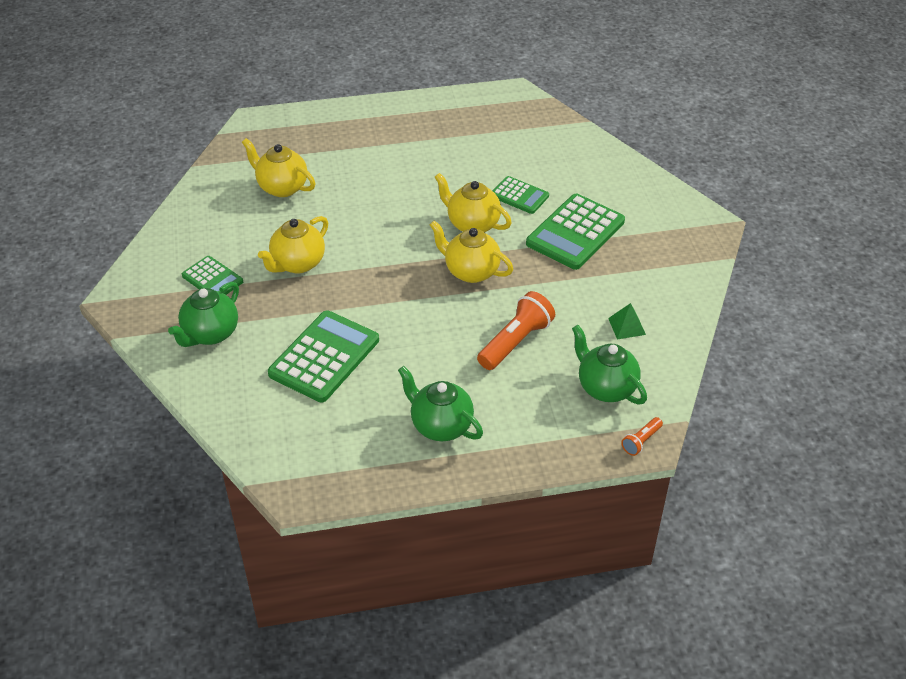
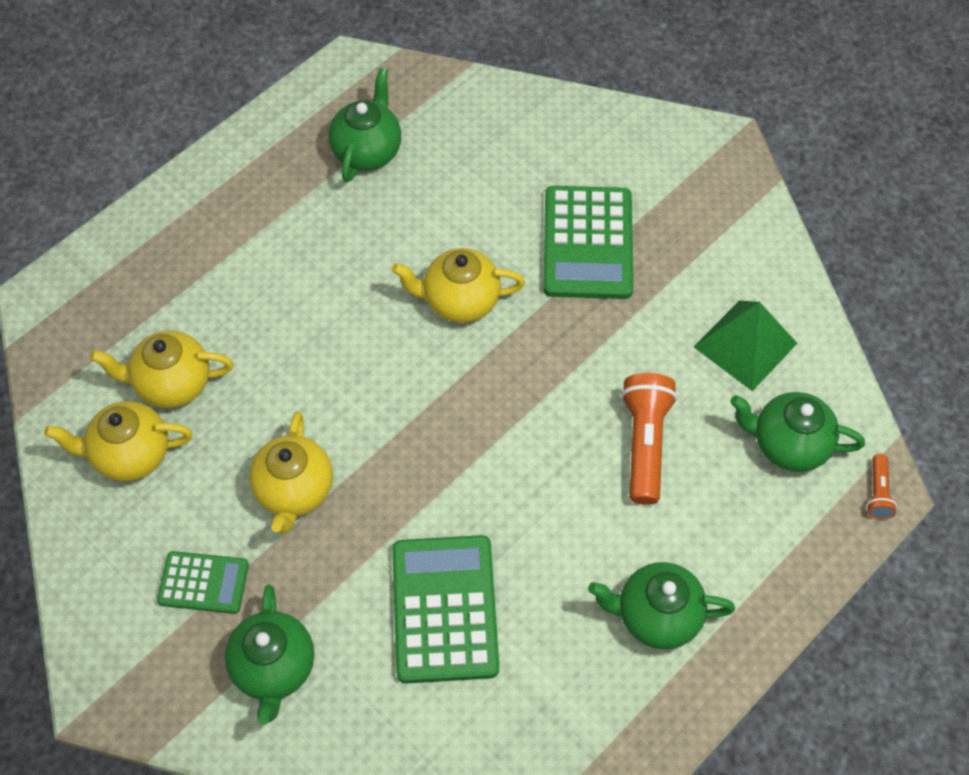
camera: 35 degrees left, 15 degrees up
yellow teapot [430,220,513,283] -> yellow teapot moved to [44,401,192,481]
green calculator [493,176,549,214] -> none
green pyramid [608,303,646,339] -> green pyramid [694,301,797,391], size x1.84
none -> green teapot [329,68,401,182]

